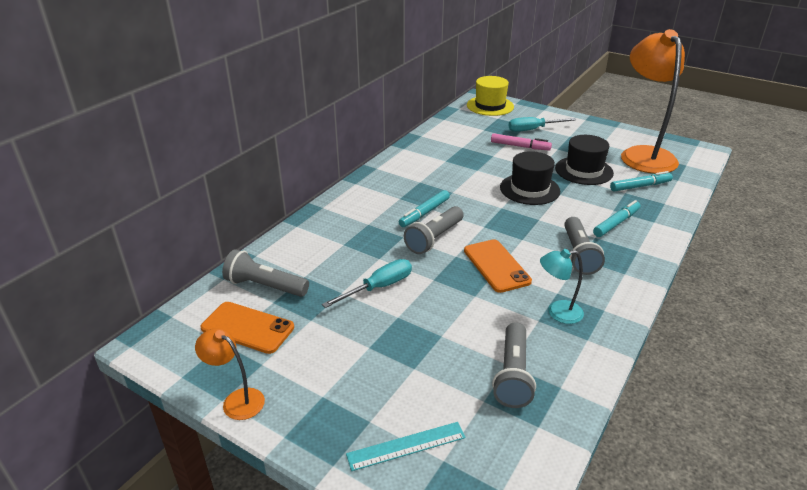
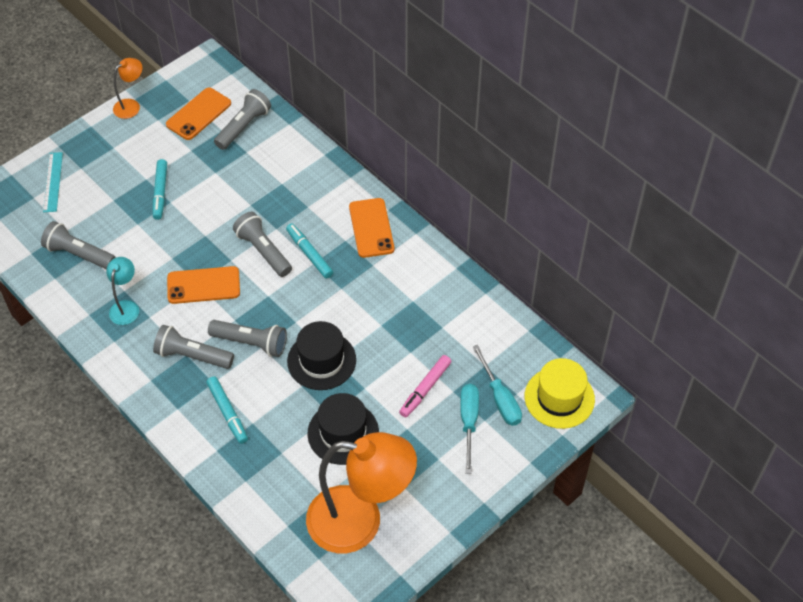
camera: 105 degrees right, 20 degrees up
turquoise screwdriver [322,259,412,308] -> turquoise screwdriver moved to [473,345,522,426]
turquoise marker [610,171,673,191] -> turquoise marker moved to [153,159,167,220]
none -> grey flashlight [208,320,287,357]
none -> orange phone [349,198,395,258]

